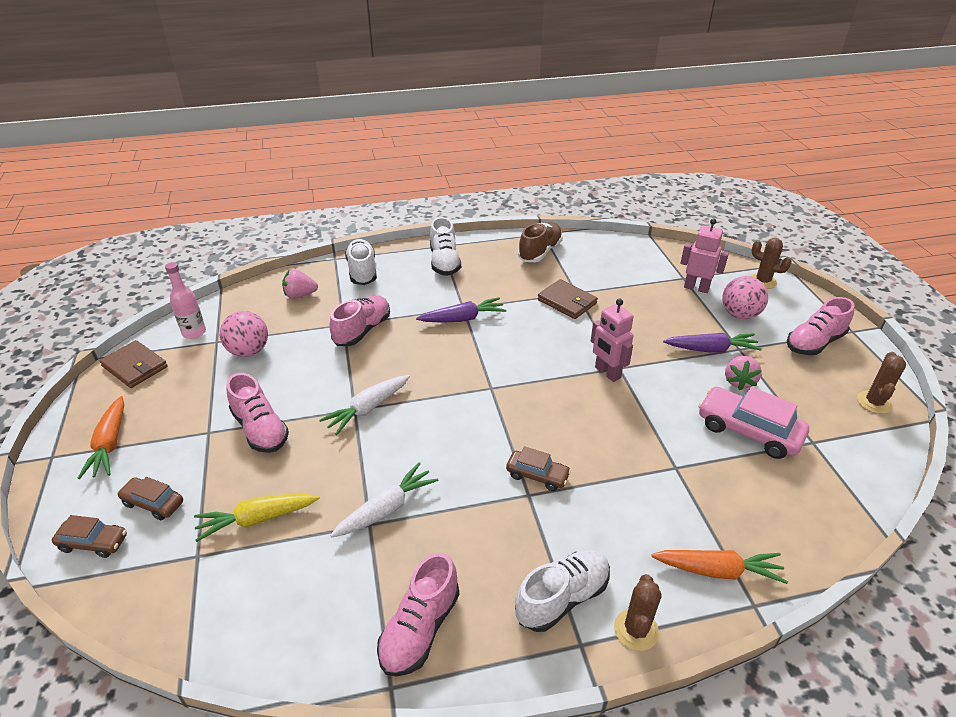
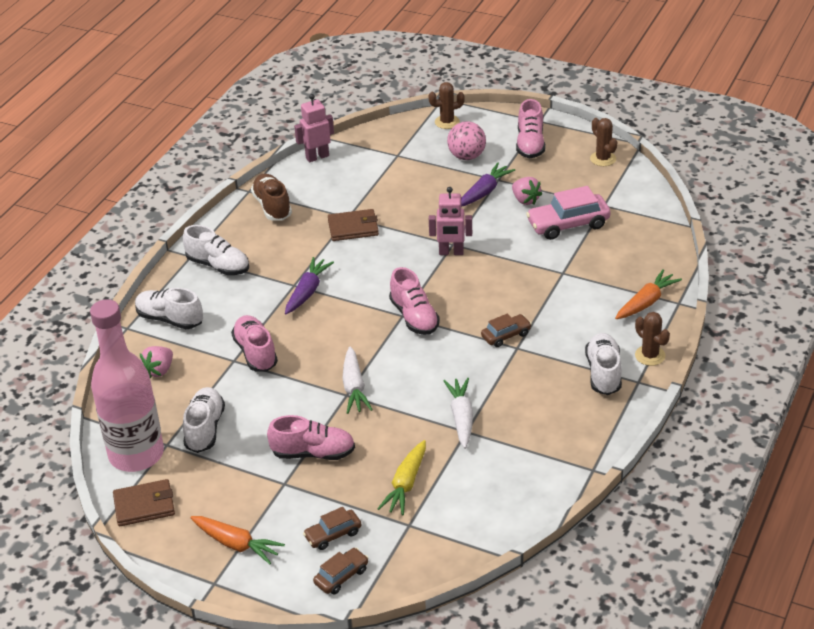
camera: 50 degrees left, 0 degrees up
pink bottle [165,262,206,339] -> pink bottle [90,299,164,472], size x2.23
pink ball [220,311,268,357] -> white shoe [183,387,225,453]
pink shoe [377,552,459,677] -> pink shoe moved to [389,267,440,335]
pink robot [680,218,729,293] -> pink robot moved to [294,94,334,162]

